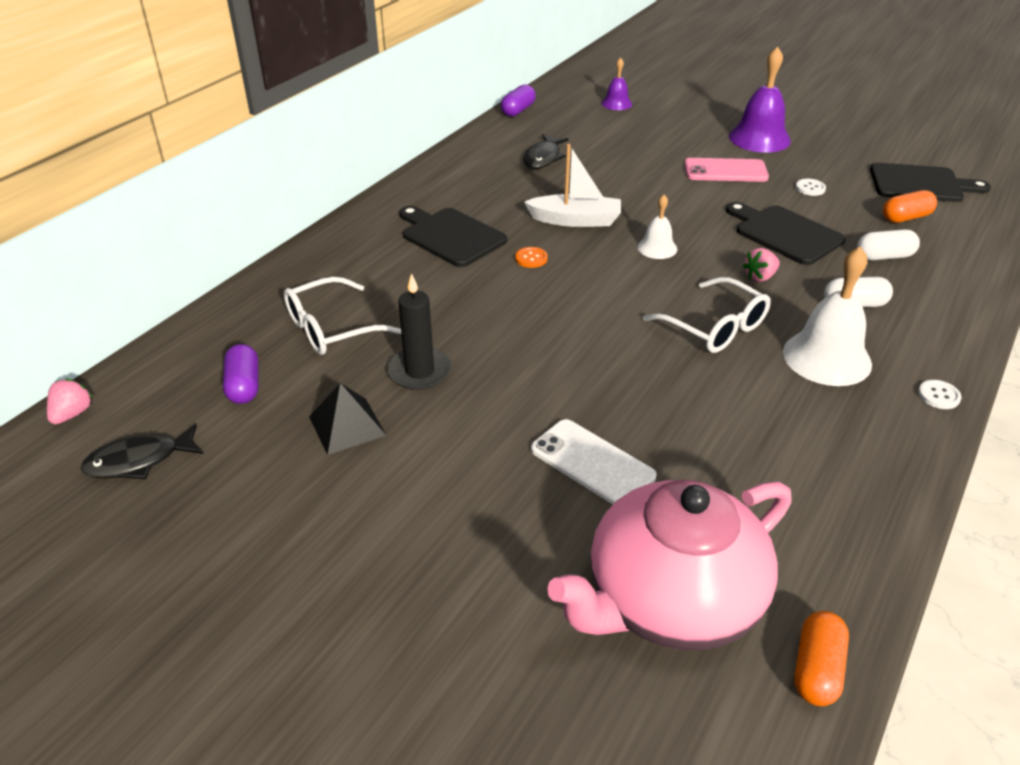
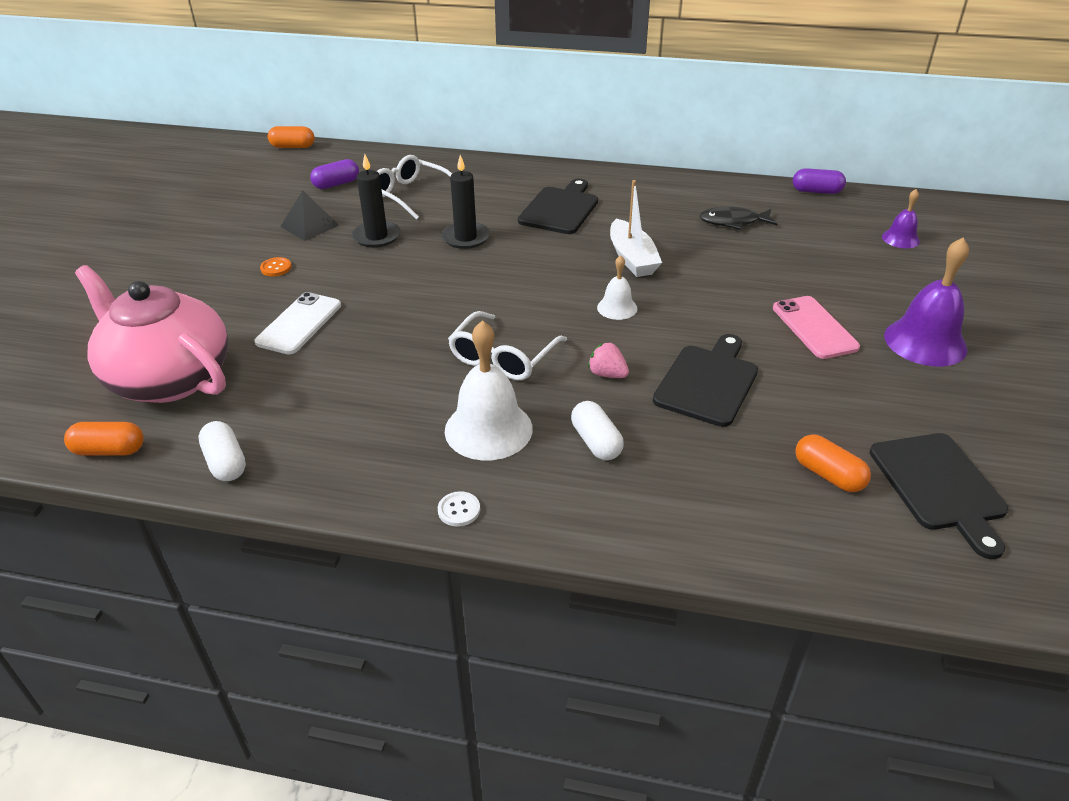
camera: 70 degrees right, 0 degrees up
pink strawberry [47,378,93,424] -> orange capsule [268,126,315,148]
black fish [80,424,203,479] -> none
orange button [515,247,548,268] -> orange button moved to [260,257,292,276]
white button [796,179,826,196] -> none
white capsule [857,229,920,260] -> white capsule moved to [198,421,246,481]
none -> black candle [441,155,490,249]

